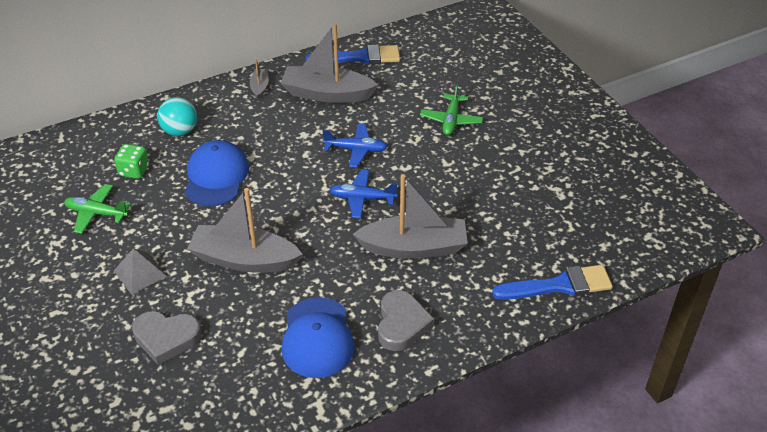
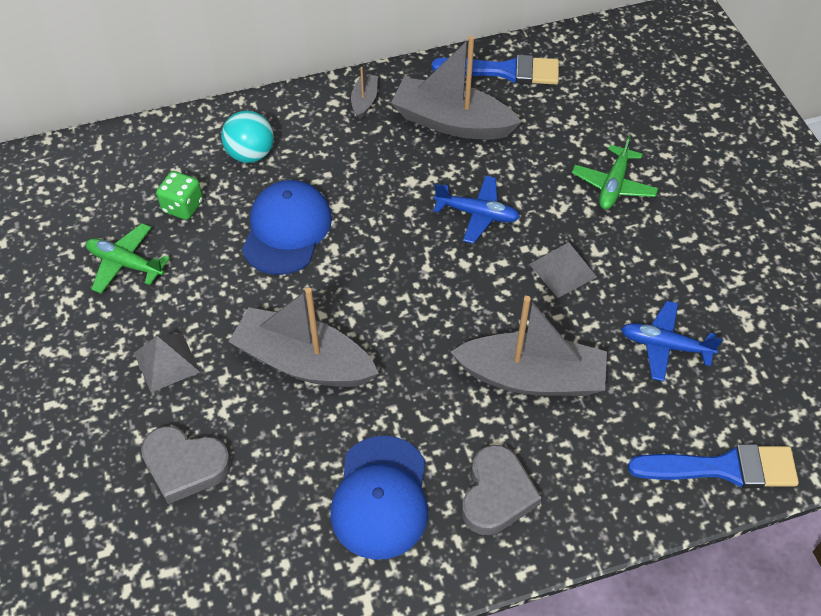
camera: 10 degrees right, 10 degrees up
blue plane [329,170,397,218] -> blue plane moved to [621,301,723,382]
none -> grey pyramid [529,242,597,298]

